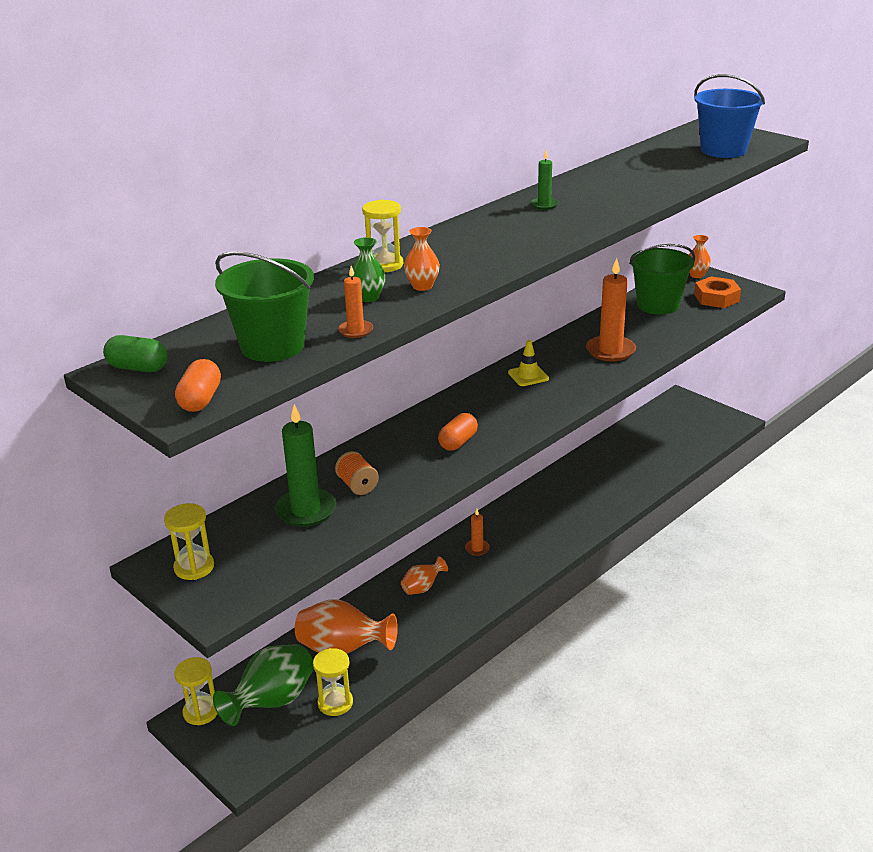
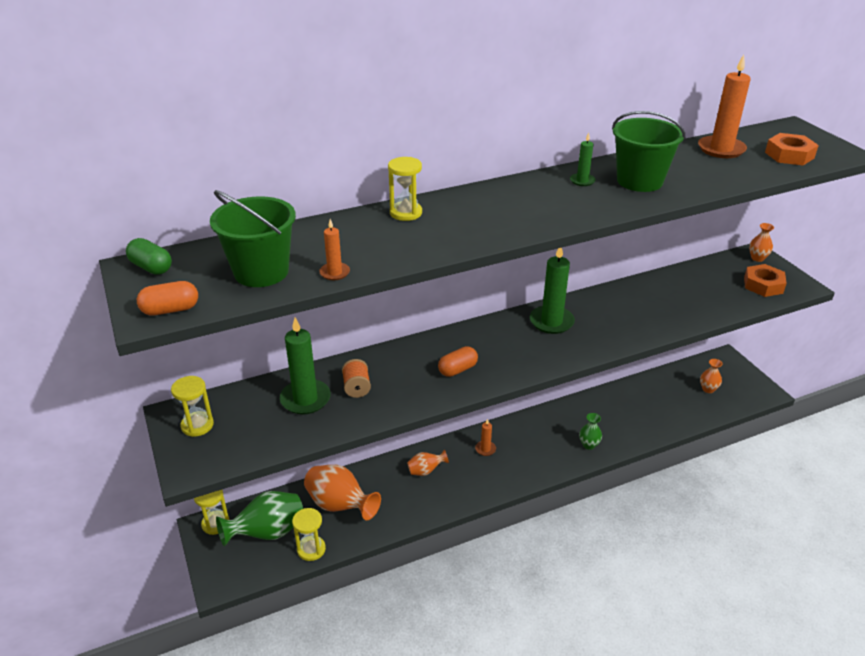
camera: 20 degrees right, 5 degrees up
orange capsule [175,359,221,412] -> orange capsule turned 45 degrees clockwise [137,281,198,316]
green vase [349,237,386,302] -> green vase moved to [579,413,602,450]
orange vase [404,227,440,291] -> orange vase moved to [700,359,723,393]
yellow traffic cone [508,340,549,386] -> green candle [530,248,575,334]
orange candle [586,258,636,361] -> orange candle moved to [698,55,751,158]
green bucket [629,244,695,315] -> green bucket moved to [612,111,685,192]
blue bucket [694,74,765,158] -> orange nut [765,133,819,166]

